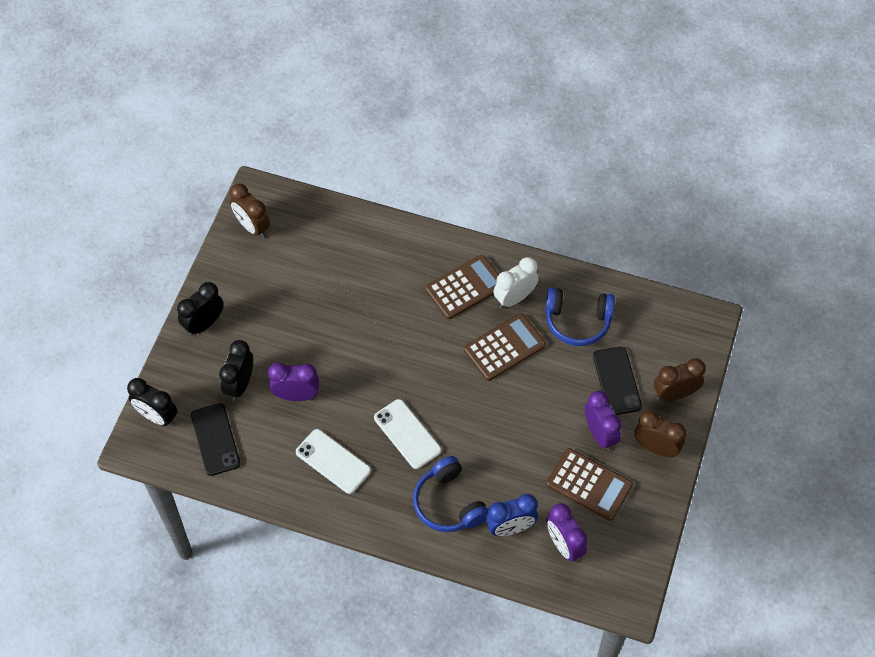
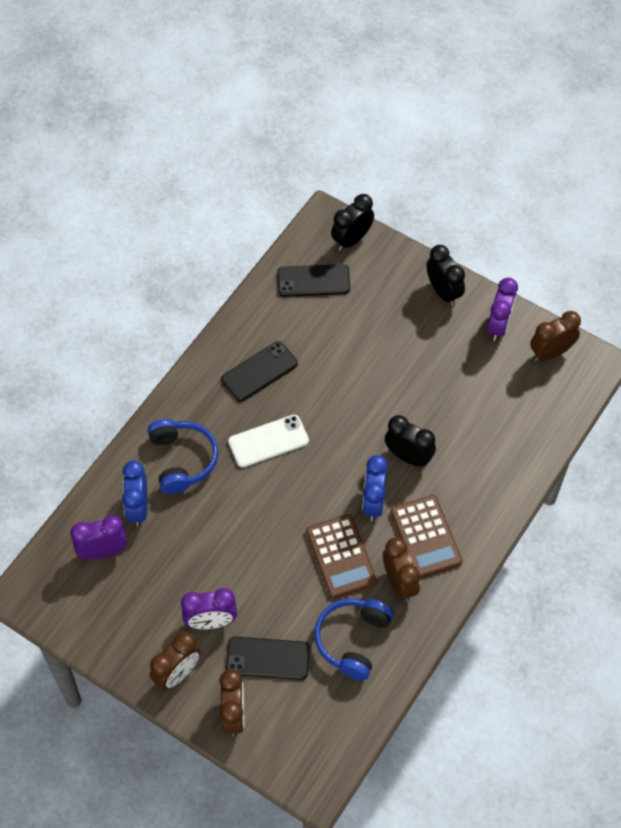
camera: 105 degrees right, 0 degrees up
black clock [219,340,253,401] -> black clock moved to [385,415,436,467]
purple clock [268,362,319,401] -> purple clock moved to [487,278,518,341]
white phone [296,429,371,494] -> black phone [221,341,298,401]
blue headphones [413,456,488,532] -> blue headphones turned 90 degrees clockwise [147,419,218,494]
white clock [493,257,539,308] -> brown clock [383,537,420,602]
brown calculator [546,448,633,521] -> none
none -> blue clock [362,455,388,521]

